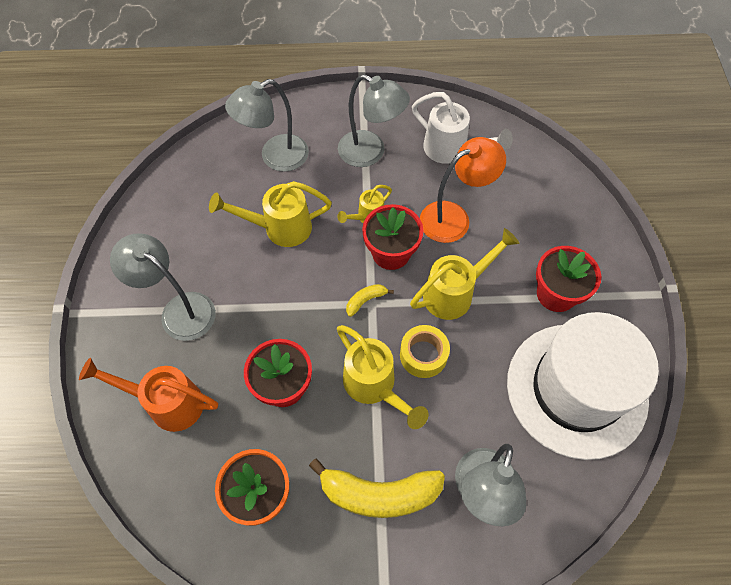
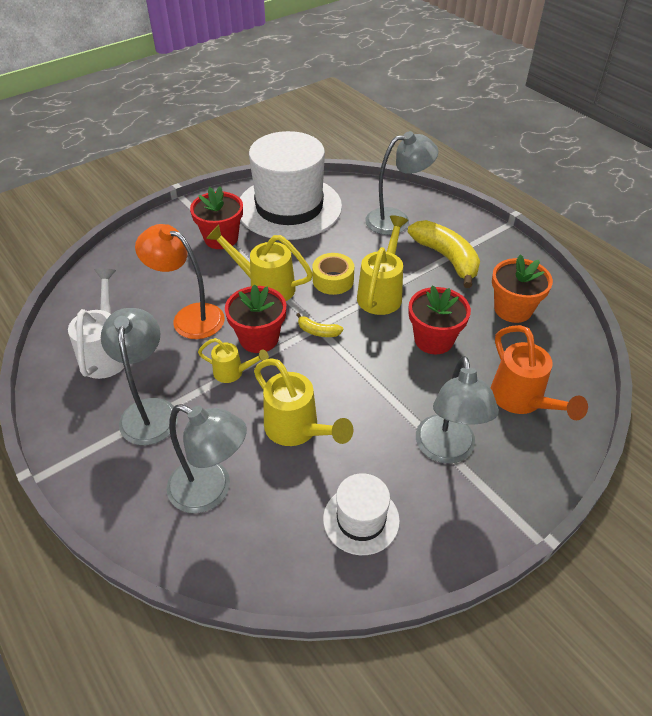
camera: 125 degrees left, 15 degrees down
none -> white hat [323,473,400,555]

